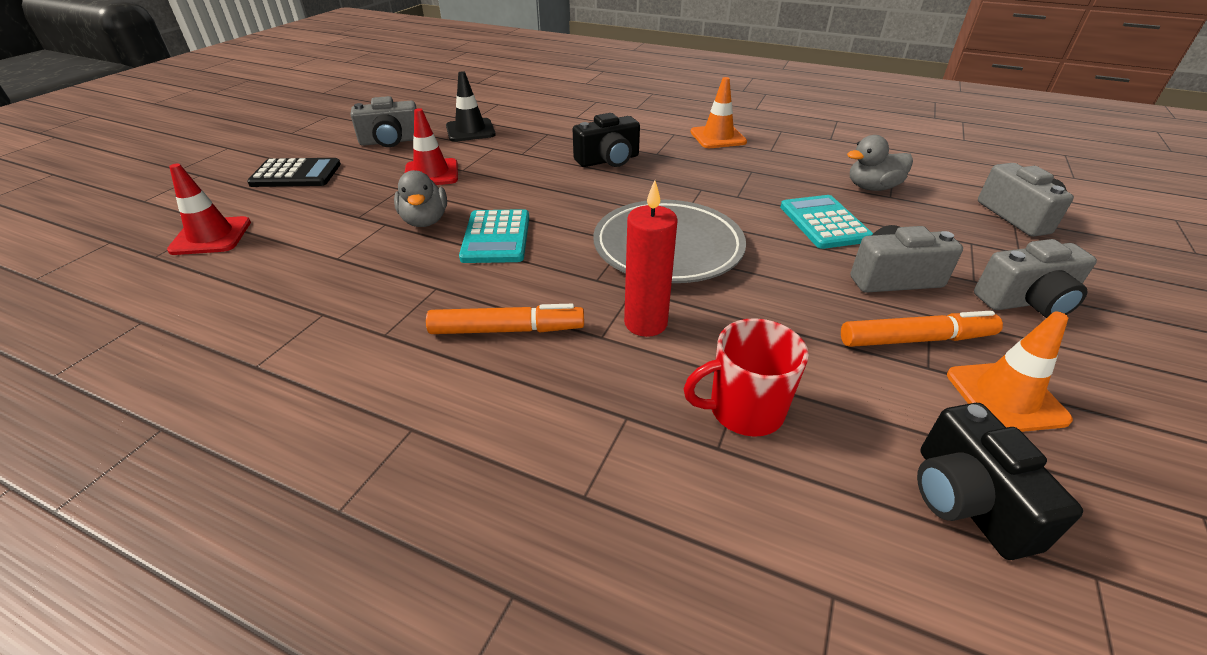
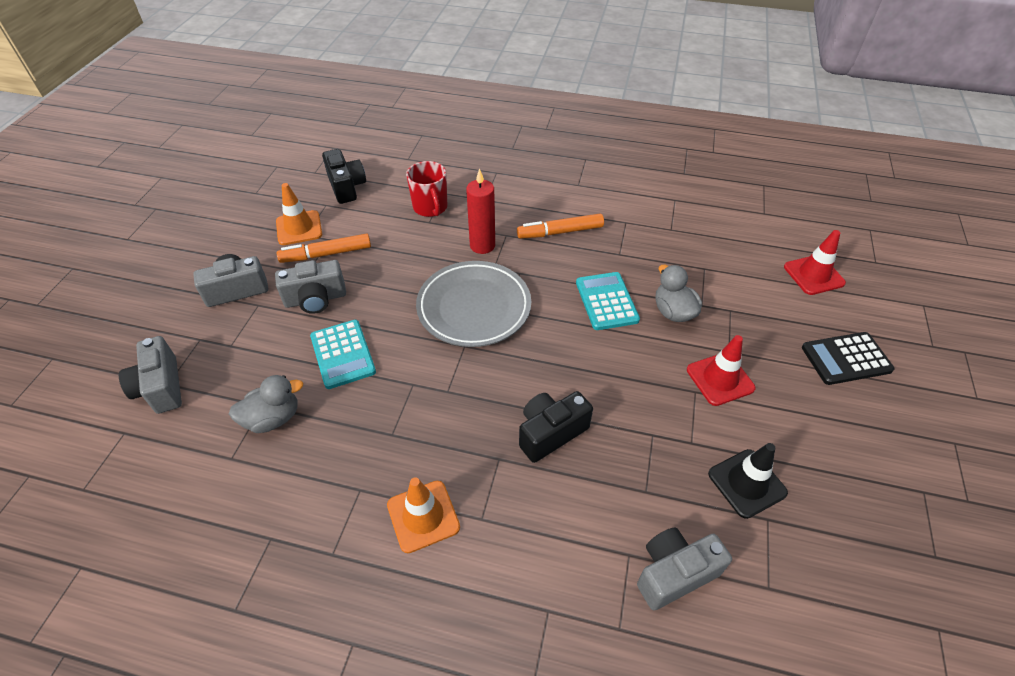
camera: 170 degrees right, 10 degrees up
grey camera [351,96,417,147] -> grey camera moved to [637,527,732,610]
red mug [684,318,809,437] -> red mug turned 90 degrees clockwise [406,161,447,217]

